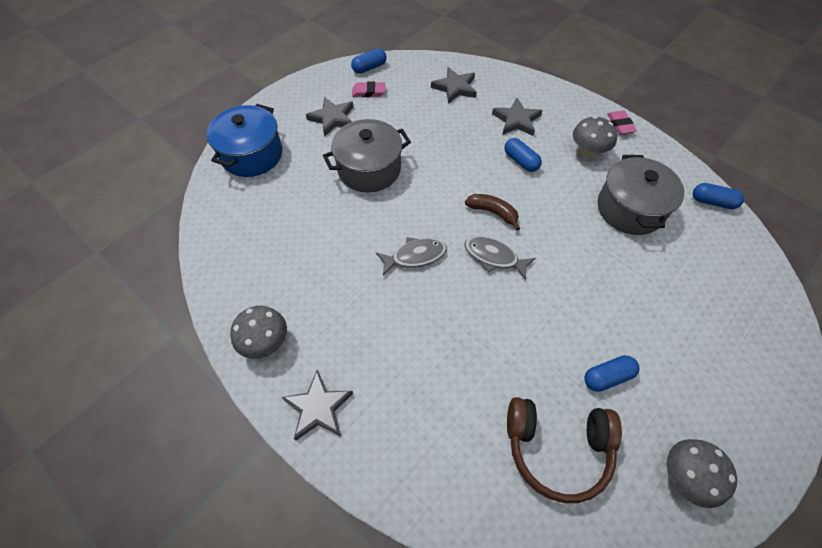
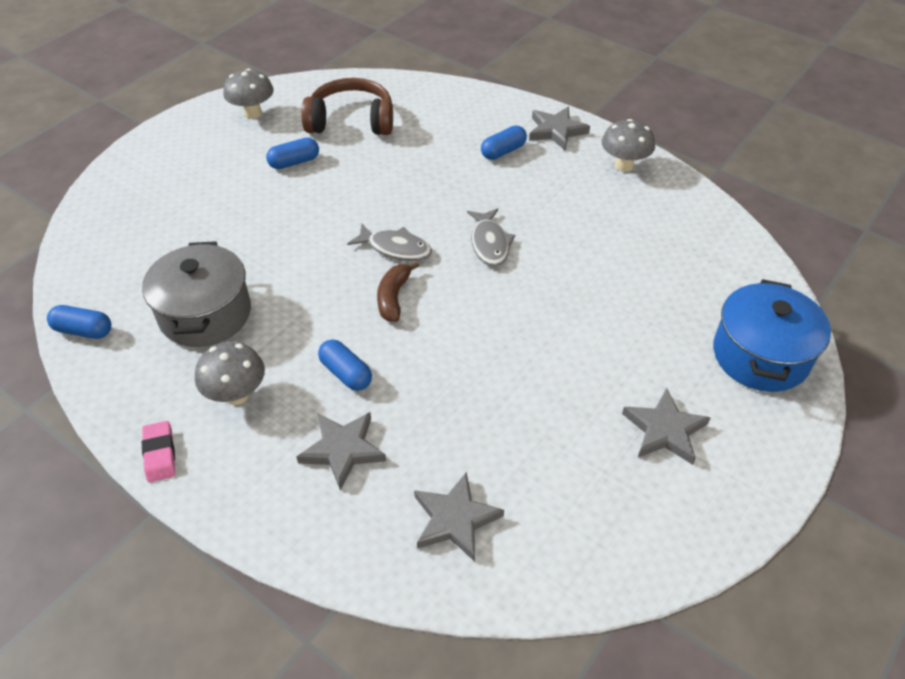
camera: 175 degrees right, 10 degrees down
grey pot [323,119,411,193] -> none
blue capsule [351,48,387,74] -> blue capsule moved to [481,126,527,160]
pink eraser [352,82,385,97] -> none
grey fish [376,237,447,276] -> grey fish turned 75 degrees counterclockwise [467,208,515,266]
brown banana [465,194,520,231] -> brown banana turned 75 degrees clockwise [377,262,419,322]

